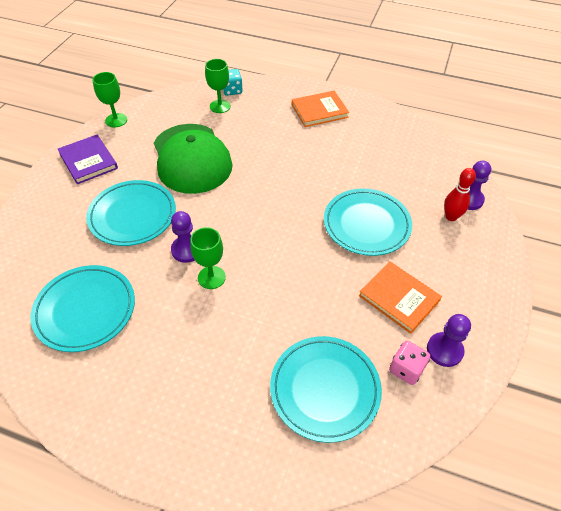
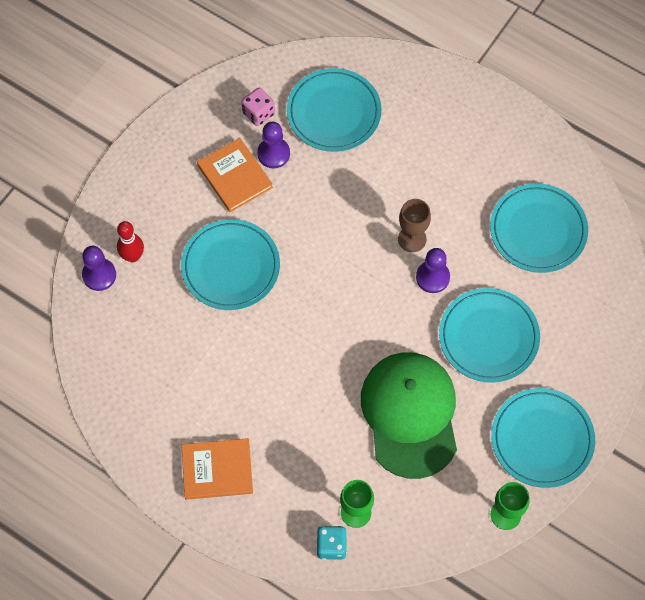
camera: 165 degrees left, 15 degrees up
purple book [58,135,118,184] -> turquoise plate [491,388,595,488]
green goblet [190,227,226,289] -> brown goblet [398,199,431,252]
purple pawn [427,314,471,367] -> purple pawn moved to [257,122,290,168]

